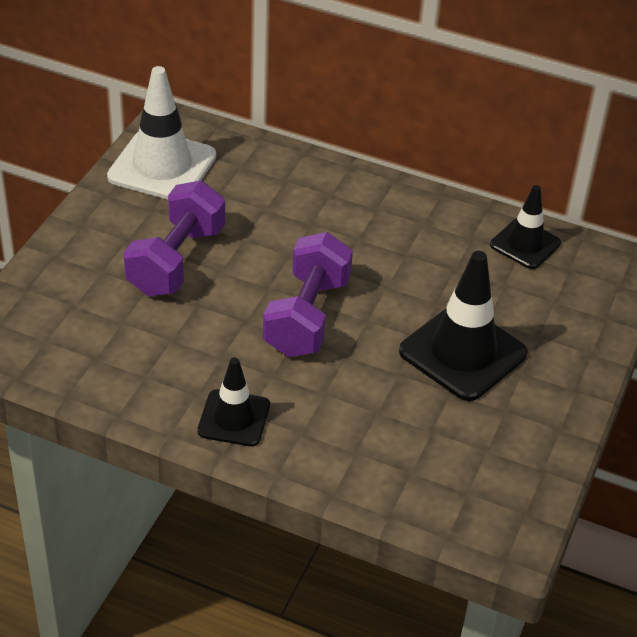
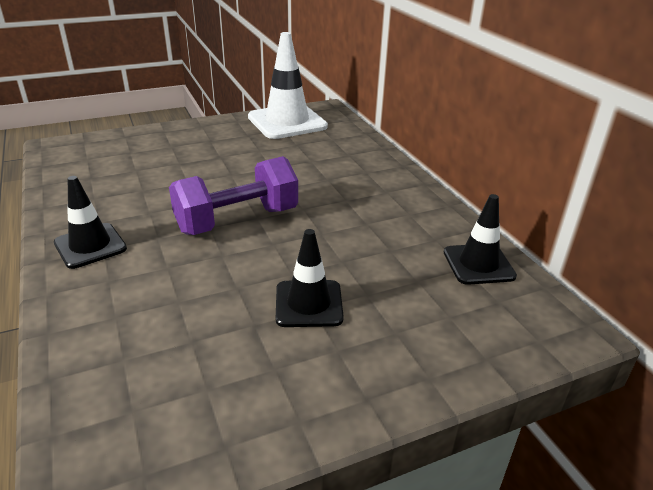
camera: 45 degrees right, 10 degrees down
purple dumbbell [123,180,225,296] -> none
black traffic cone [399,251,528,401] -> black traffic cone [276,229,344,327], size x0.61

